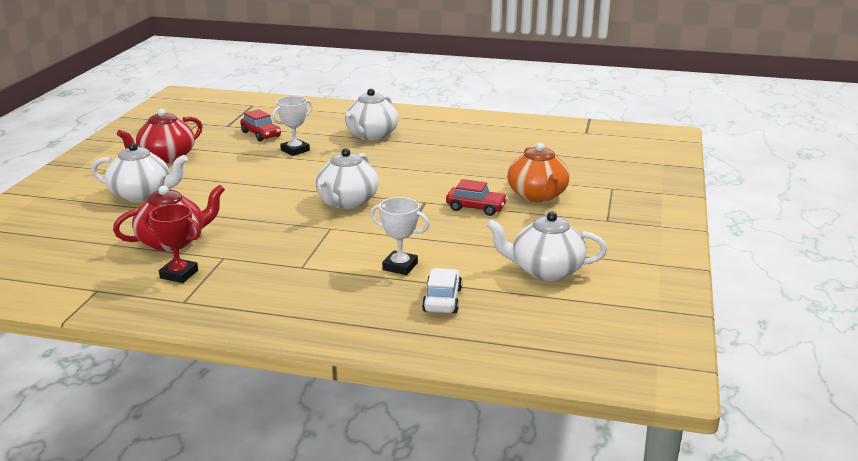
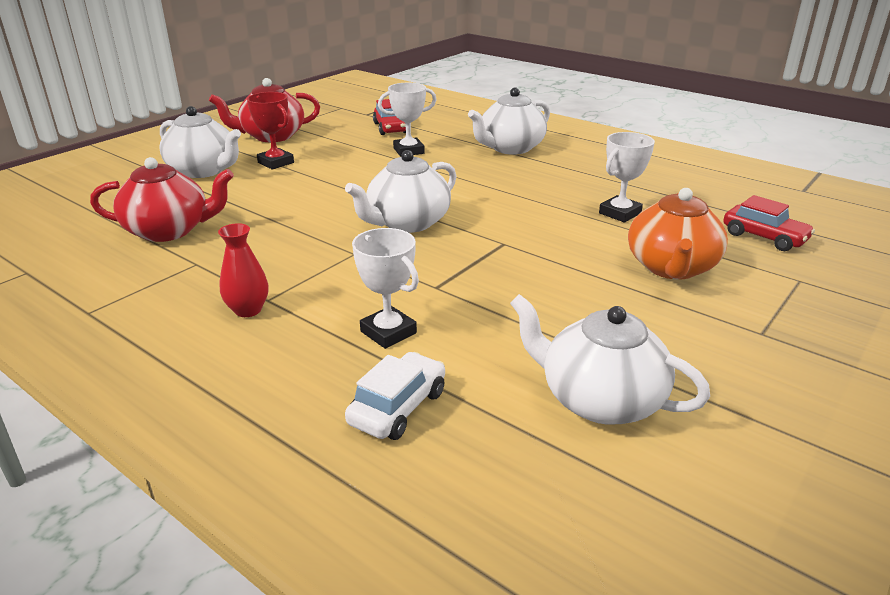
camera: 25 degrees right, 5 degrees up
red trophy [144,204,201,283] -> red trophy moved to [247,92,294,169]
red car [446,179,508,216] -> red car moved to [723,195,815,251]
none -> red vase [218,223,269,317]
none -> white trophy [599,132,655,222]

